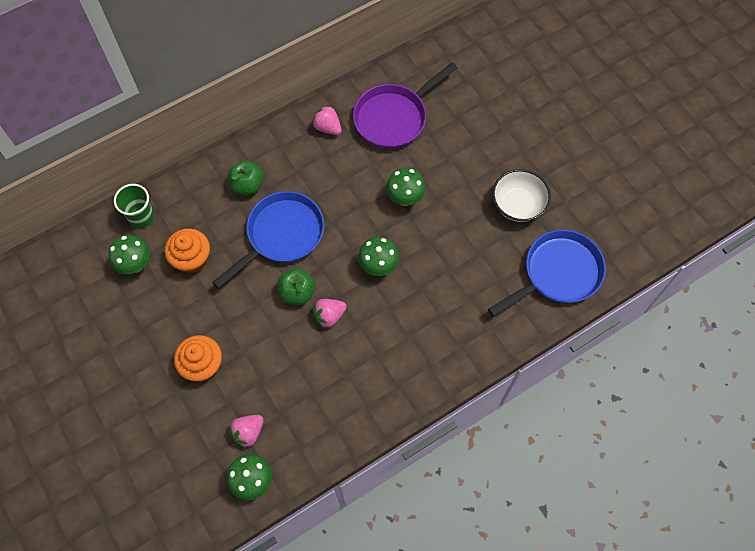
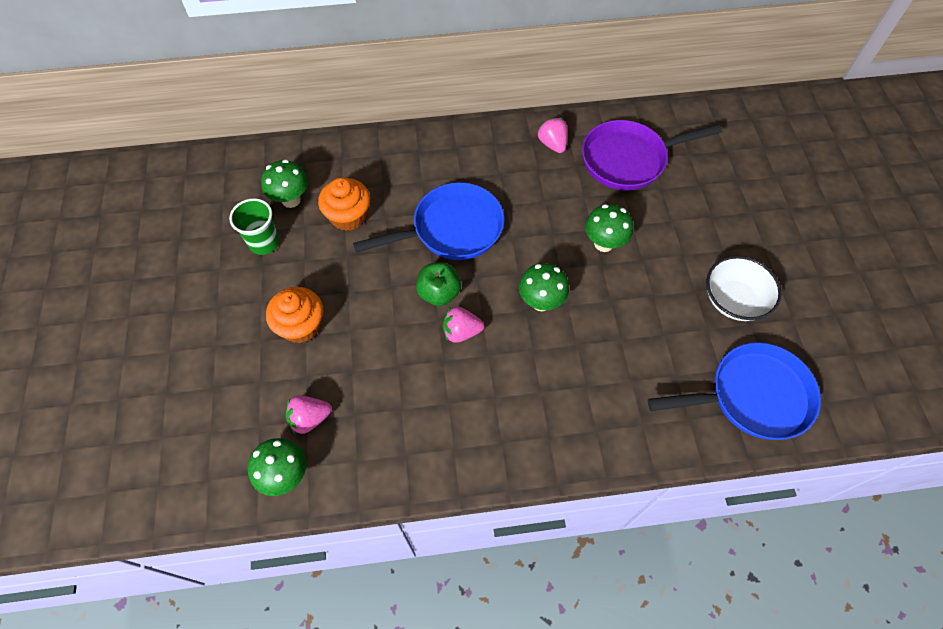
camera: 25 degrees right, 5 degrees down
green cup [114,184,154,228] -> green cup moved to [229,198,279,255]
green apple [228,160,264,195] -> none

